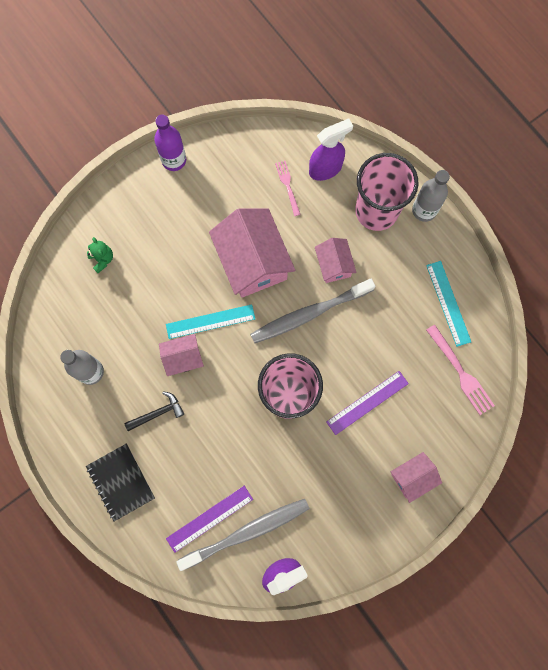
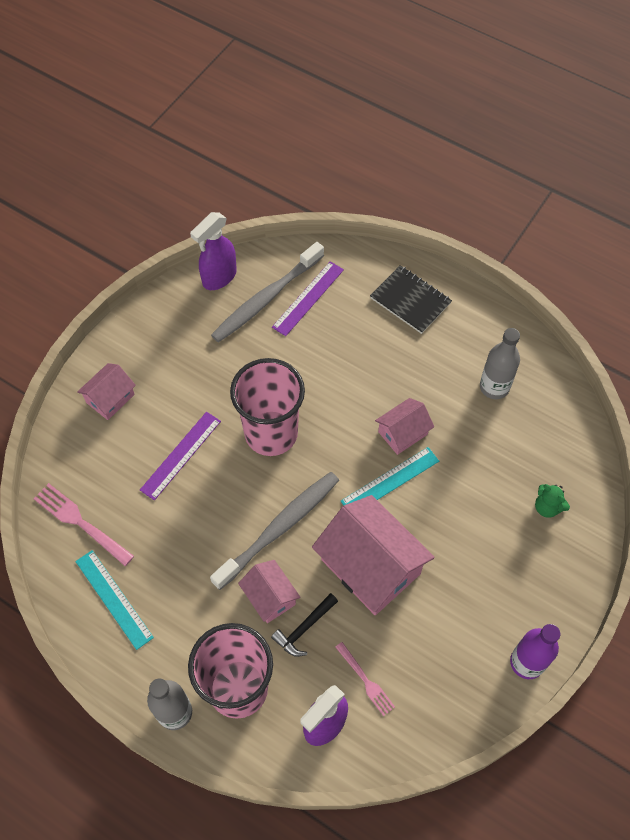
camera: 160 degrees right, 15 degrees down
black hammer [124,391,184,431] -> black hammer moved to [271,593,338,657]

